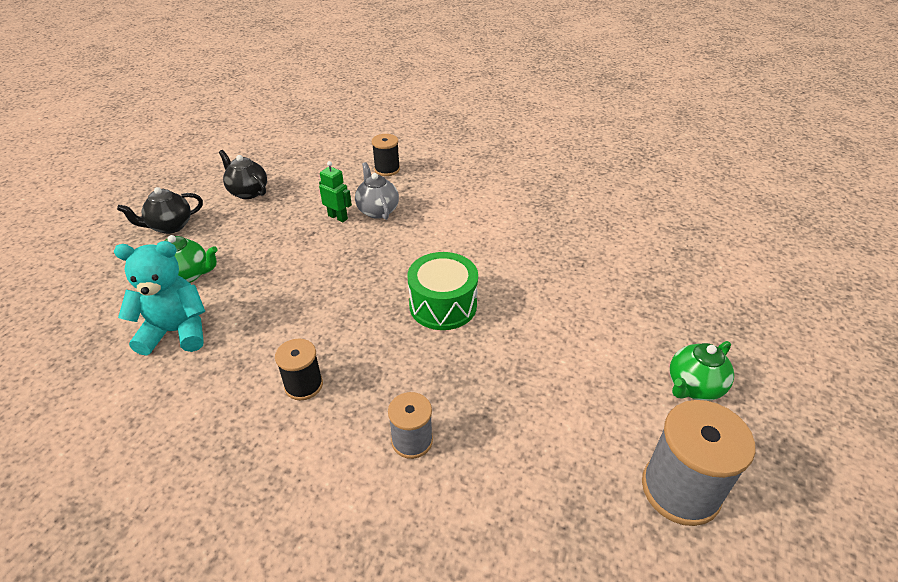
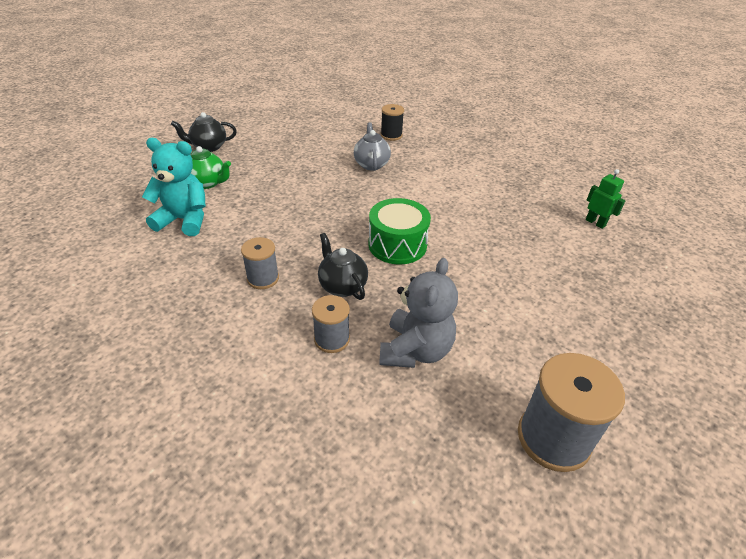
camera: 15 degrees right, 0 degrees up
black teapot [219,150,267,199] -> black teapot moved to [318,233,368,300]
black spool [275,338,323,400] -> grey spool [241,237,279,289]
green robot [319,161,352,222] -> green robot moved to [586,169,625,229]
green teapot [670,341,734,401] -> none
none -> grey teddy bear [379,258,458,368]

